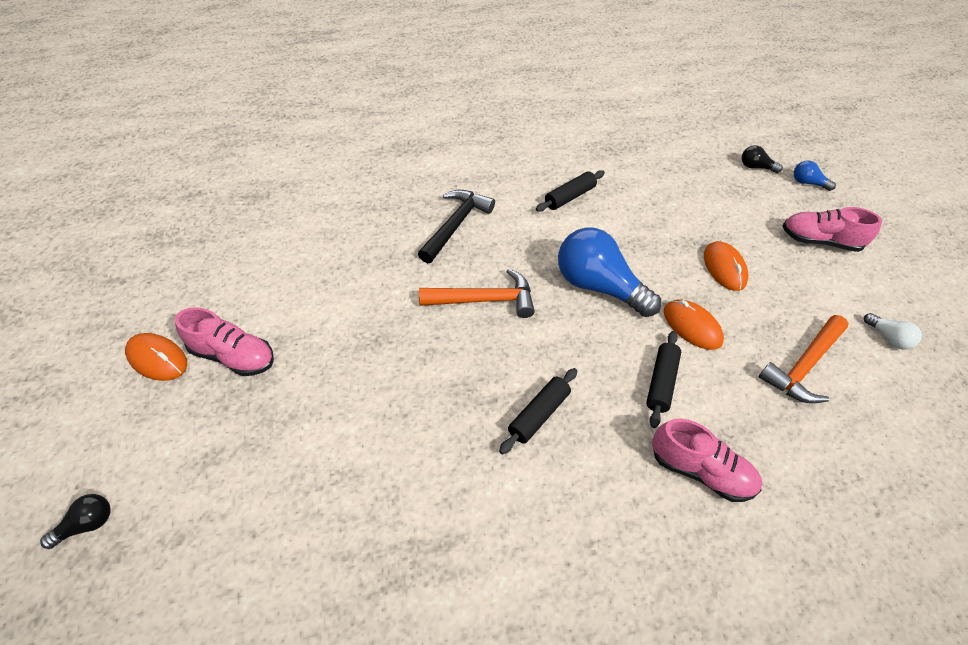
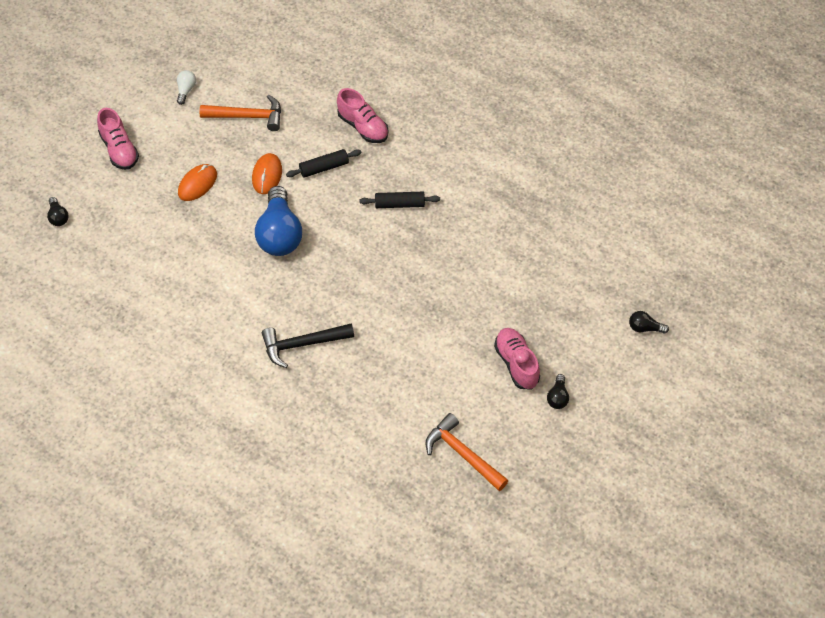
camera: 130 degrees left, 5 degrees up
orange mouse [125,333,187,381] -> black light bulb [547,374,569,409]
orange hammer [419,269,535,318] -> orange hammer moved to [426,413,509,491]
black rolling pin [536,170,605,212] -> none
pink shoe [652,418,762,502] -> pink shoe turned 150 degrees clockwise [337,88,389,143]
blue light bulb [794,160,836,191] -> none

